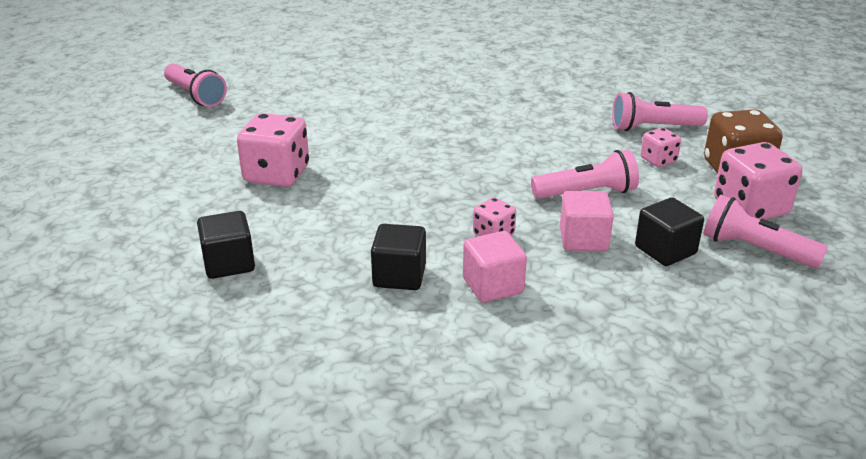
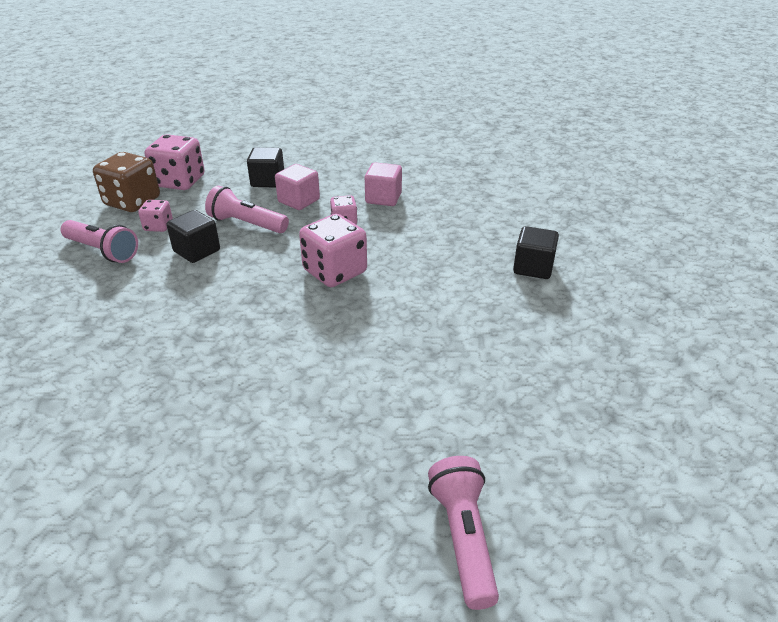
camera: 145 degrees left, 5 degrees up
pink dice [237,113,309,187] -> pink dice moved to [299,214,367,287]
black cube [371,224,426,290] -> black cube moved to [166,210,220,263]
pink flashlight [703,195,828,269] -> none

